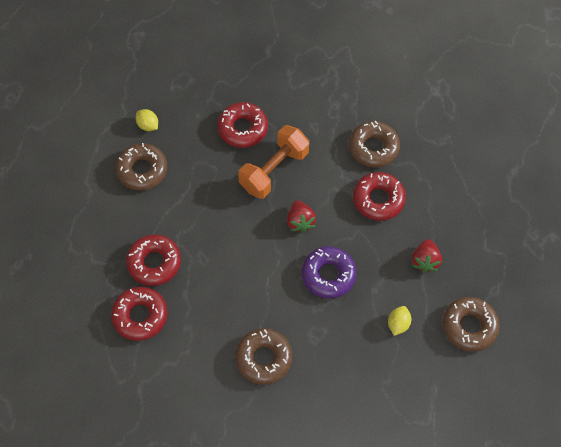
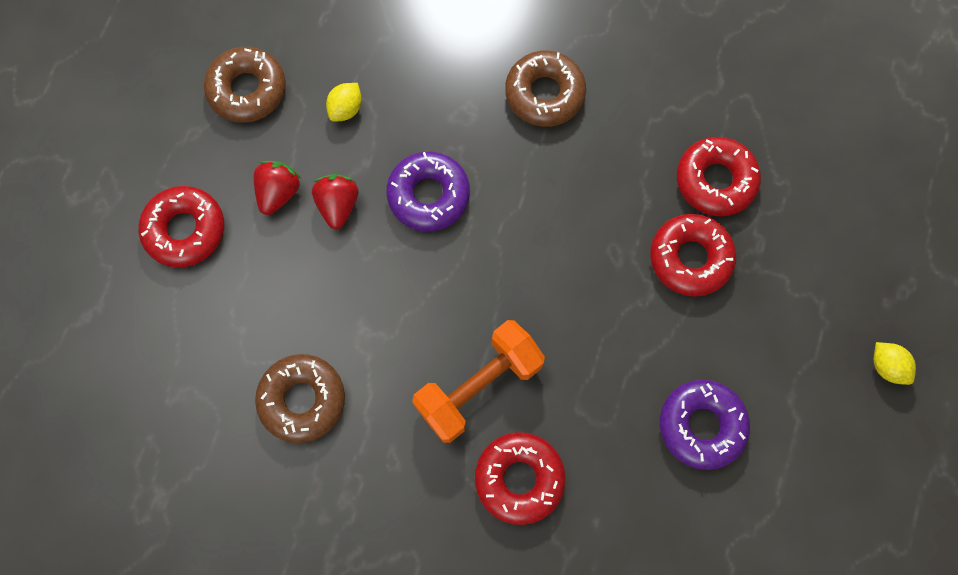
camera: 170 degrees left, 10 degrees up
brown donut [115,143,168,191] -> purple donut [660,380,750,470]
yellow lemon [136,109,158,131] -> yellow lemon moved to [874,342,916,385]
red strawberry [287,200,316,233] -> red strawberry moved to [312,174,358,229]
red donut [353,172,406,221] -> red donut moved to [138,186,224,268]

